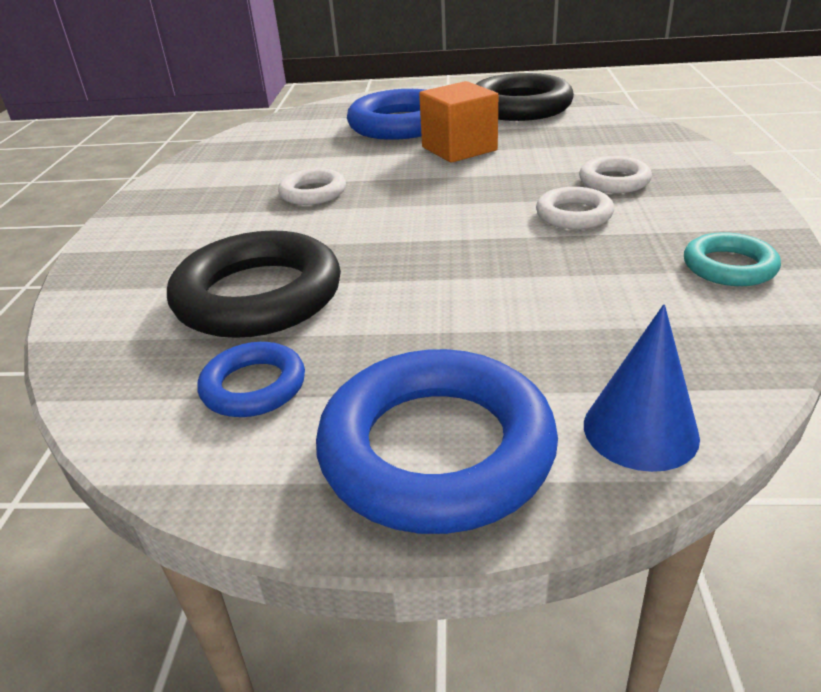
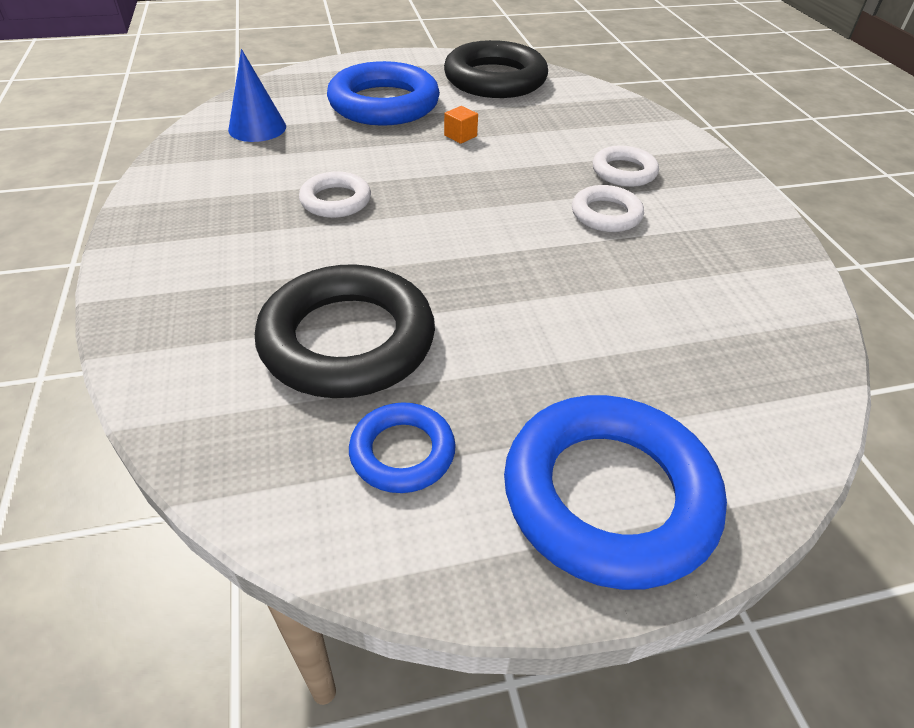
camera: 20 degrees left, 10 degrees up
orange cube [419,81,498,163] -> orange cube [444,106,478,144], size x0.43
blue cone [584,304,700,472] -> blue cone moved to [228,49,286,142]
turquoise ring [684,232,781,286] -> none

